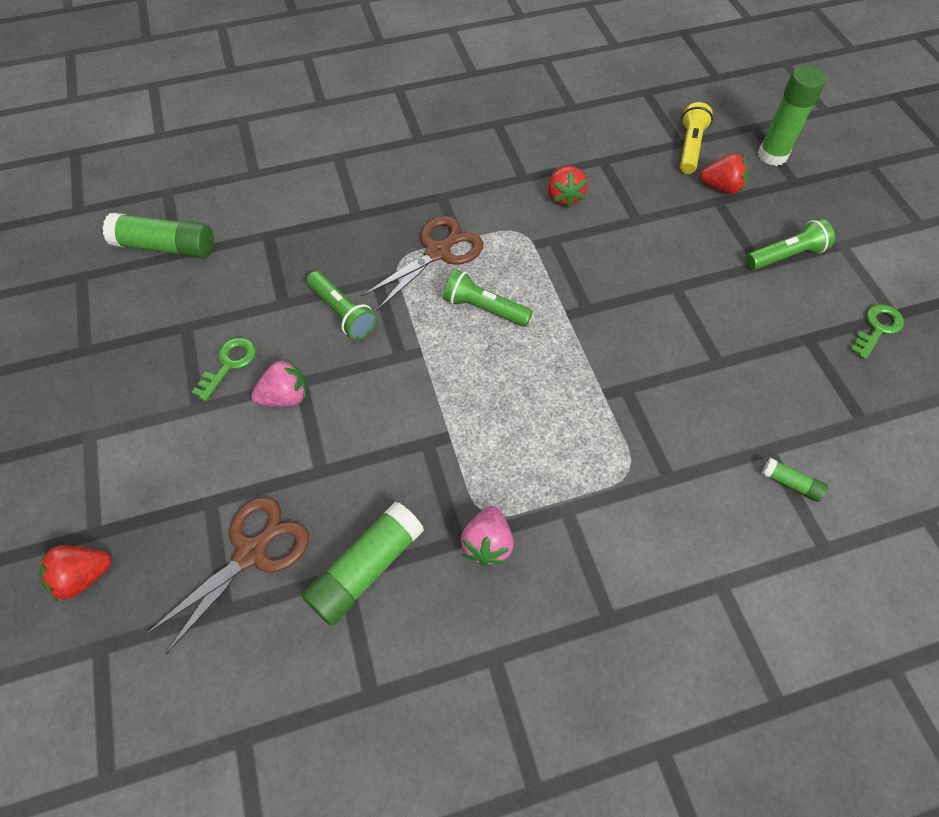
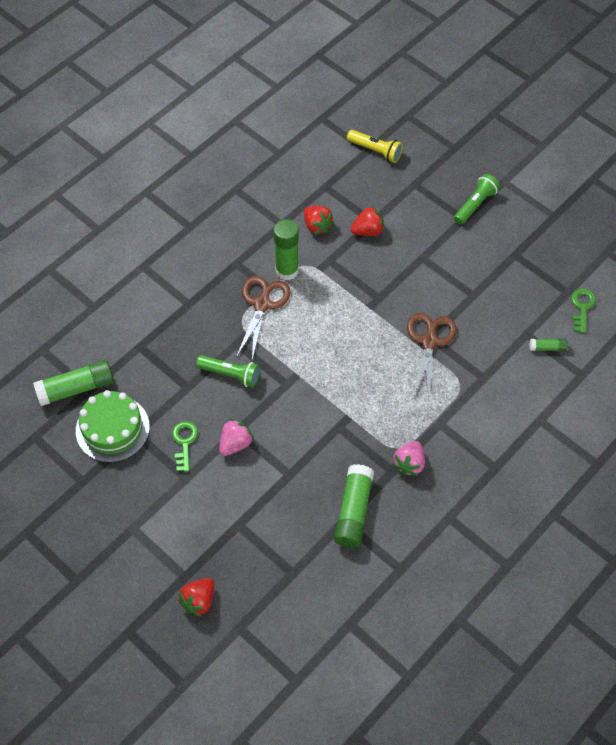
camera: 30 degrees left, 0 degrees up
brown scissors [146,497,309,655] -> brown scissors moved to [407,313,457,399]
green flashlight [443,269,533,327] -> none
pink strawberry [461,506,514,566] -> pink strawberry turned 45 degrees clockwise [393,441,425,476]
yellow flashlight [680,102,713,174] -> yellow flashlight turned 135 degrees clockwise [347,130,403,163]
red strawberry [700,153,749,194] -> red strawberry moved to [351,206,384,236]
green glue stick [758,66,826,166] -> green glue stick moved to [273,219,299,280]
green key [850,304,904,360] -> green key moved to [571,288,596,333]
none -> green cake [76,390,150,462]

